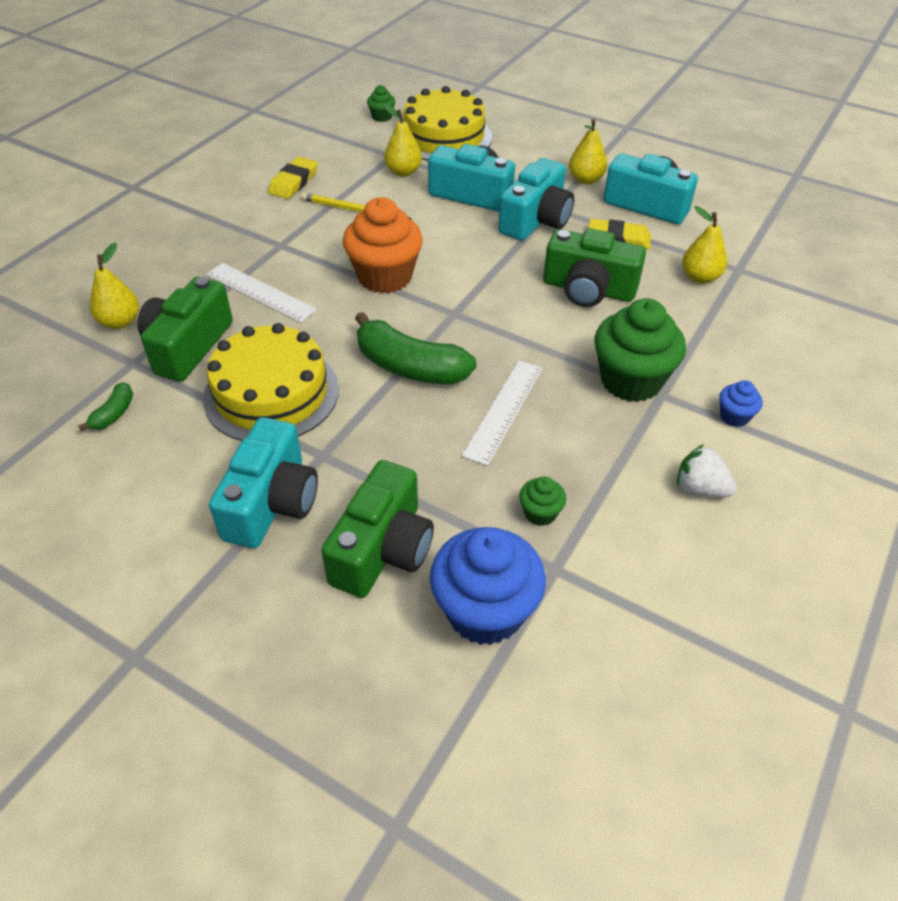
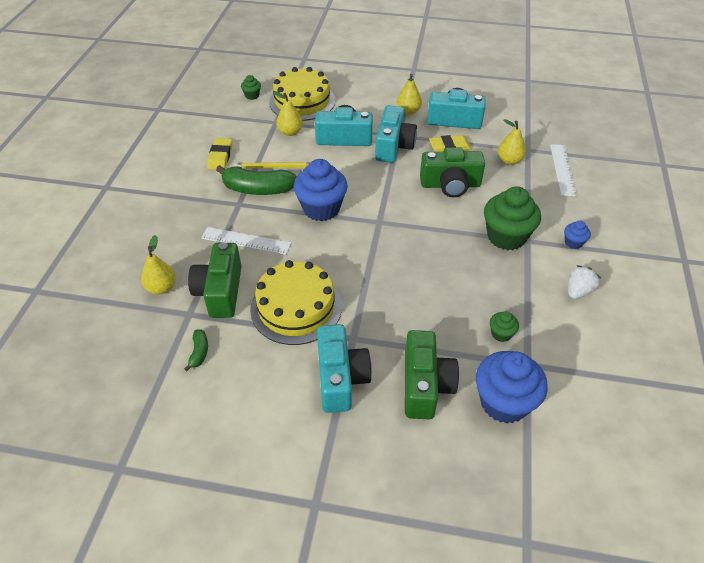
camera: 20 degrees left, 0 degrees up
orange cupcake [343,197,423,293] -> blue cupcake [293,159,348,221]
green banana [355,312,476,384] -> green banana moved to [216,165,297,195]
white ruler [462,361,543,466] -> white ruler moved to [550,144,577,197]
white strawberry [677,444,737,497] -> white strawberry turned 120 degrees clockwise [568,265,601,299]

